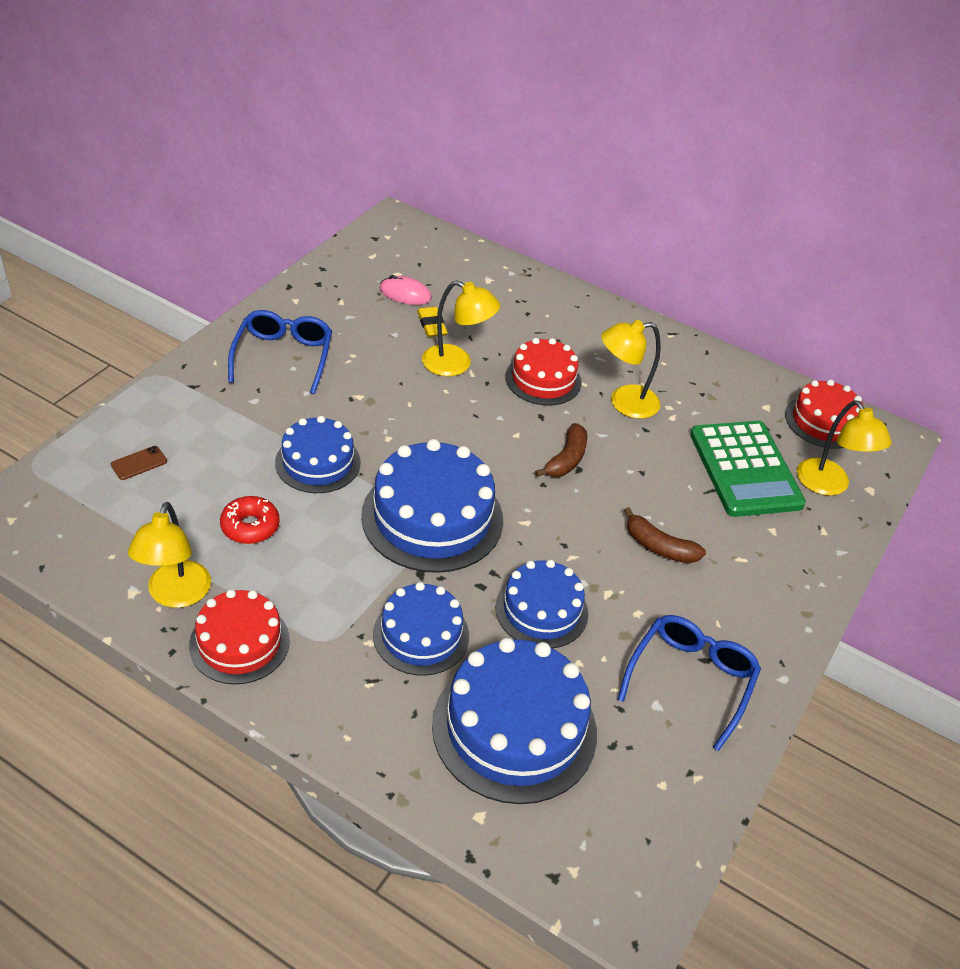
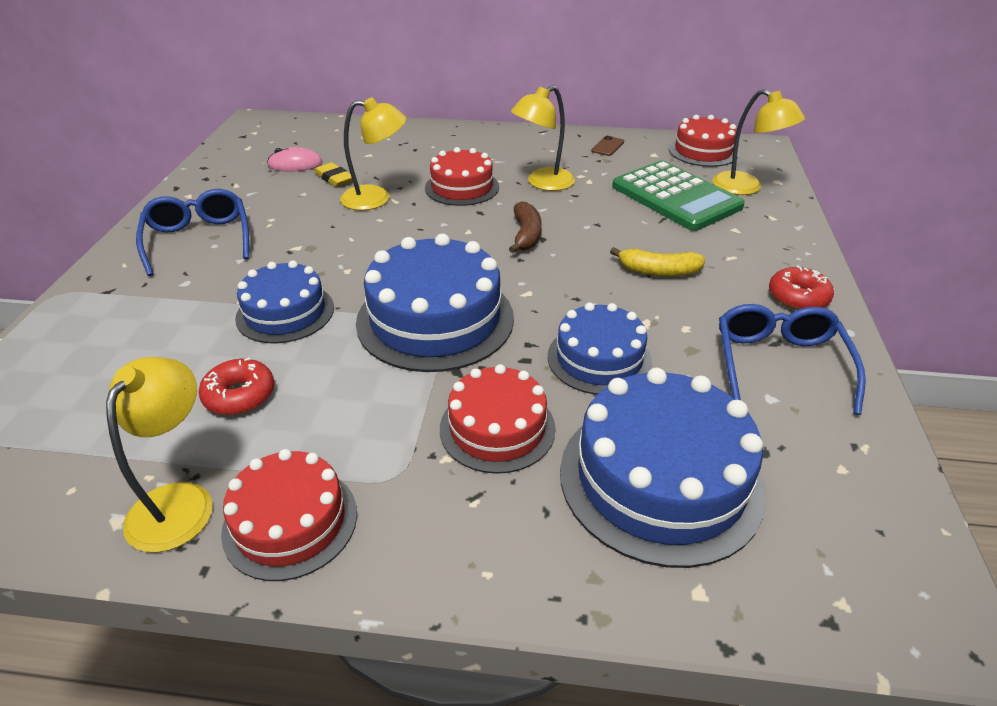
camera: 20 degrees left, 5 degrees down
brown phone [111,446,167,480] -> brown phone moved to [591,136,624,156]
yellow lamp [128,502,211,608] -> yellow lamp turned 150 degrees counterclockwise [106,357,213,553]
blue cake [373,582,469,676] -> red cake [440,364,556,474]
brown banana [624,507,706,563] -> yellow banana [610,247,705,277]
none -> red donut [769,265,834,310]

